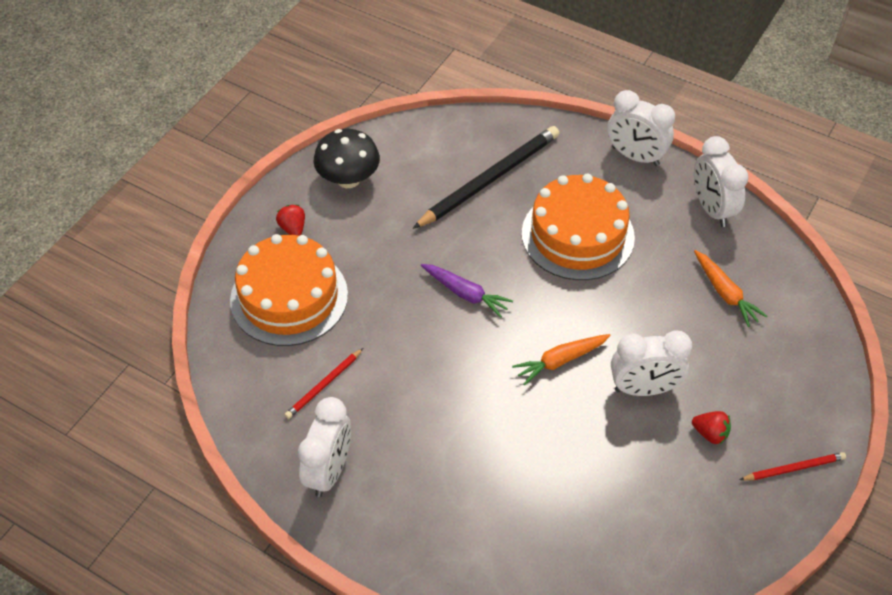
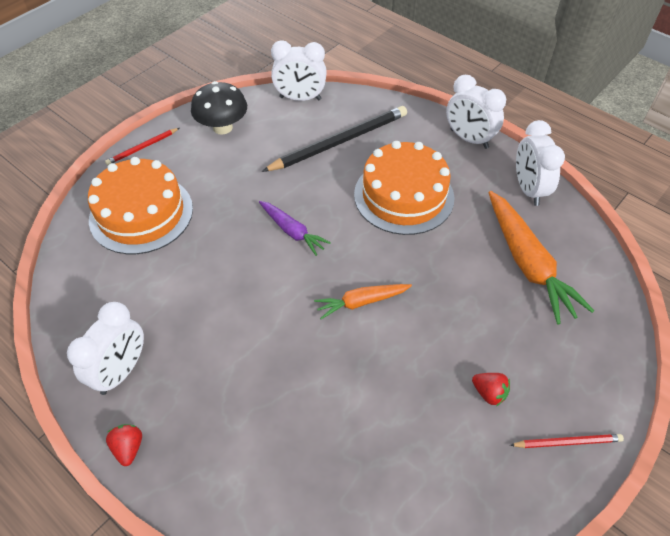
camera: 10 degrees right, 0 degrees up
red strawberry [276,205,305,236] -> red strawberry moved to [106,424,142,466]
red pencil [285,348,363,419] -> red pencil moved to [105,128,179,165]
white clock [611,330,692,396] -> white clock moved to [271,40,327,101]
orange carrot [694,250,767,327] -> orange carrot [488,191,594,325], size x1.77

